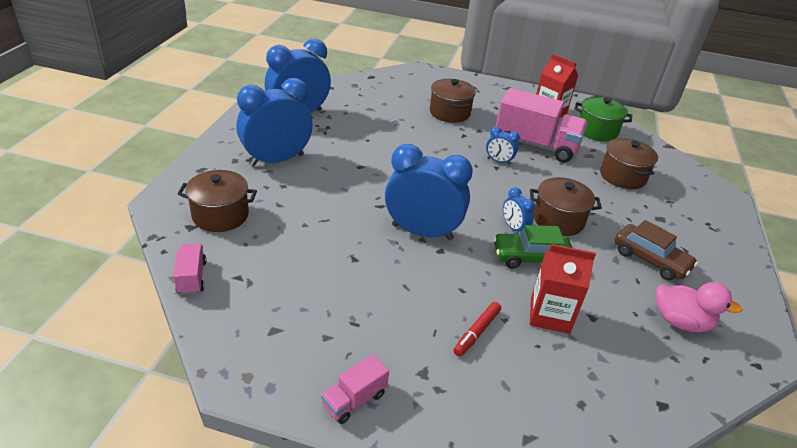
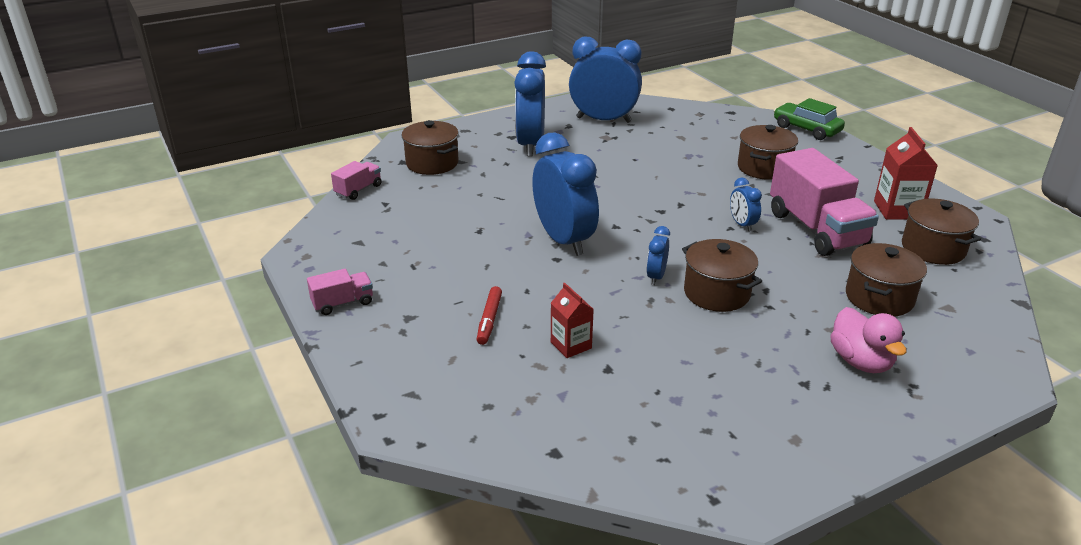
camera: 50 degrees right, 5 degrees down
blue clock [236,78,313,166] -> blue clock turned 105 degrees counterclockwise [514,51,546,156]
pink truck [321,354,389,424] -> pink truck turned 150 degrees clockwise [307,269,373,315]
red marker [453,302,501,356] -> red marker turned 75 degrees counterclockwise [476,286,502,345]
green car [493,225,572,269] -> green car moved to [774,98,845,140]
red carton [530,244,596,334] -> red carton [551,283,594,358], size x0.66
green pot [575,97,632,141] -> brown pot [902,199,981,265]
brown car [615,220,698,280] -> none
pink duck [656,282,742,332] -> pink duck moved to [830,307,906,373]

